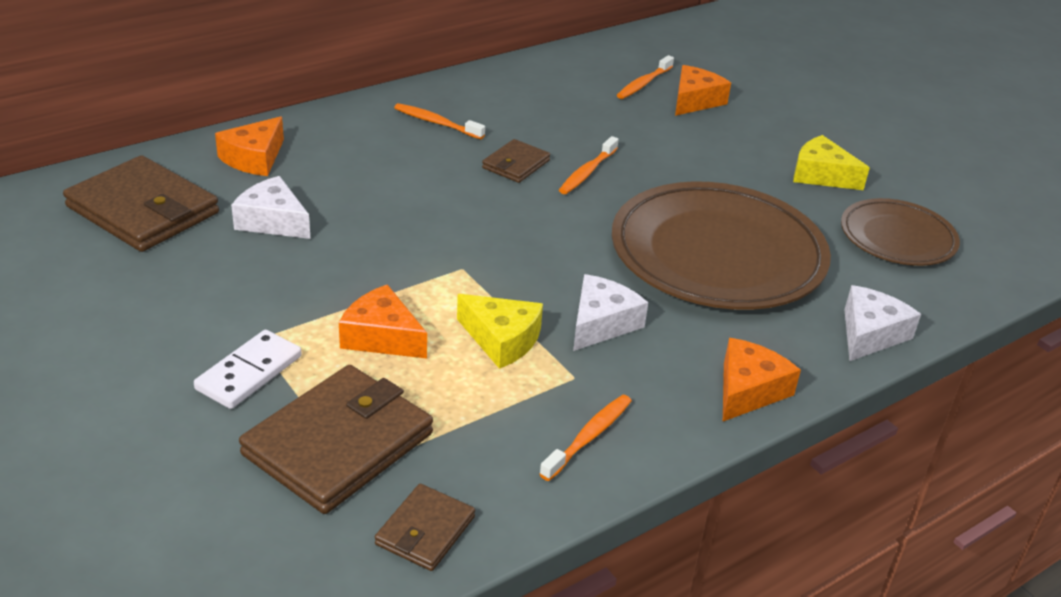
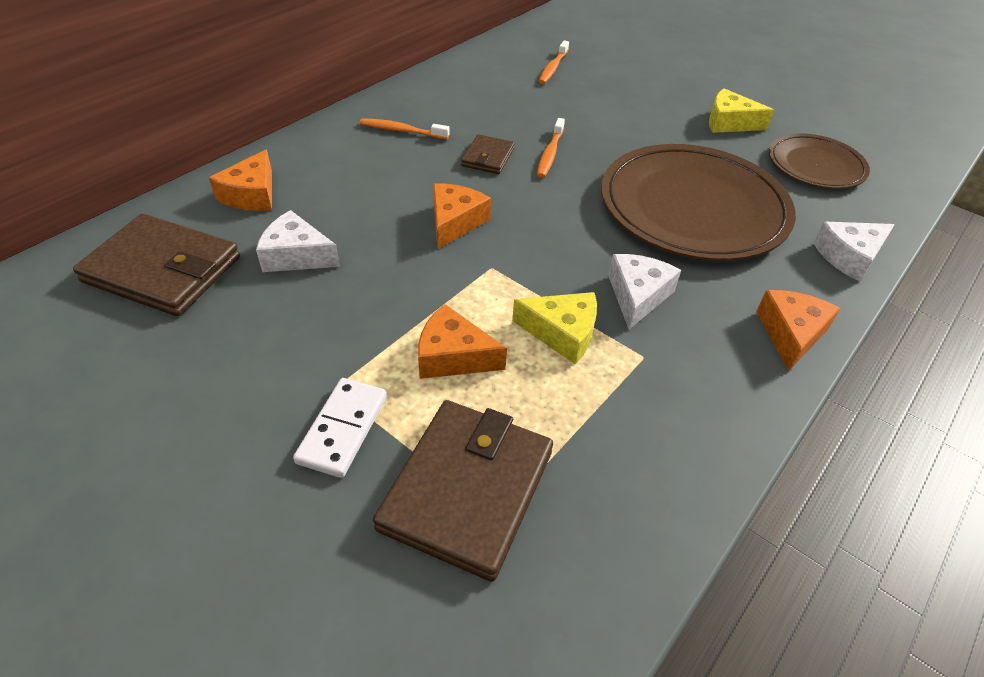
camera: 15 degrees left, 10 degrees up
brown wallet [375,484,475,571] -> none
orange toothbrush [540,395,632,481] -> none
orange cheese [675,65,731,116] -> orange cheese moved to [433,183,491,249]
white cheese [844,285,921,361] -> white cheese turned 135 degrees counterclockwise [813,222,895,281]

